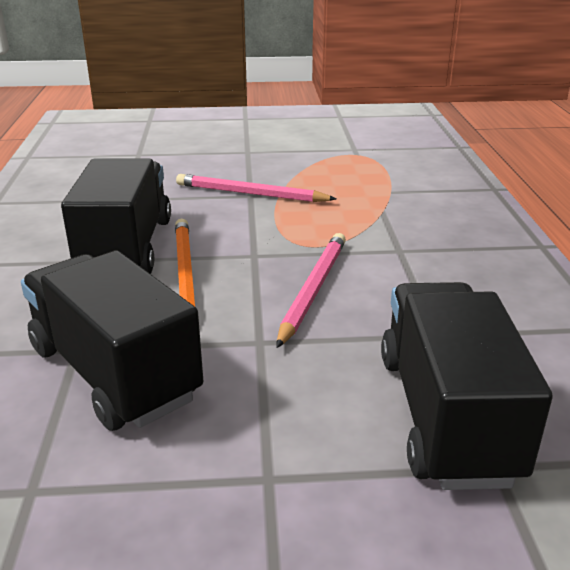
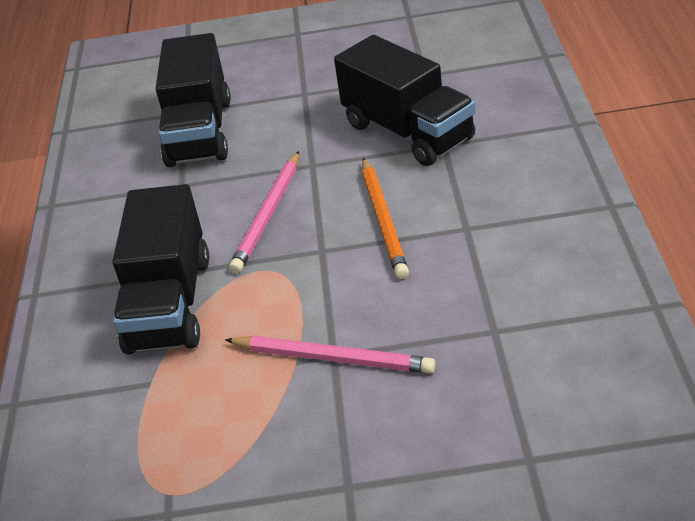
camera: 175 degrees left, 10 degrees up
black truck [61,158,171,274] -> black truck moved to [113,184,209,355]

